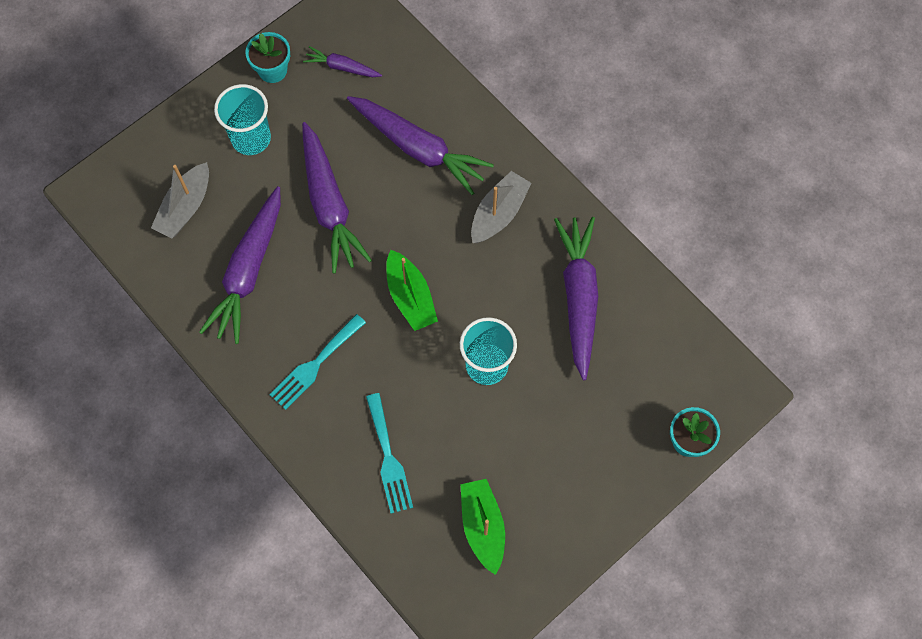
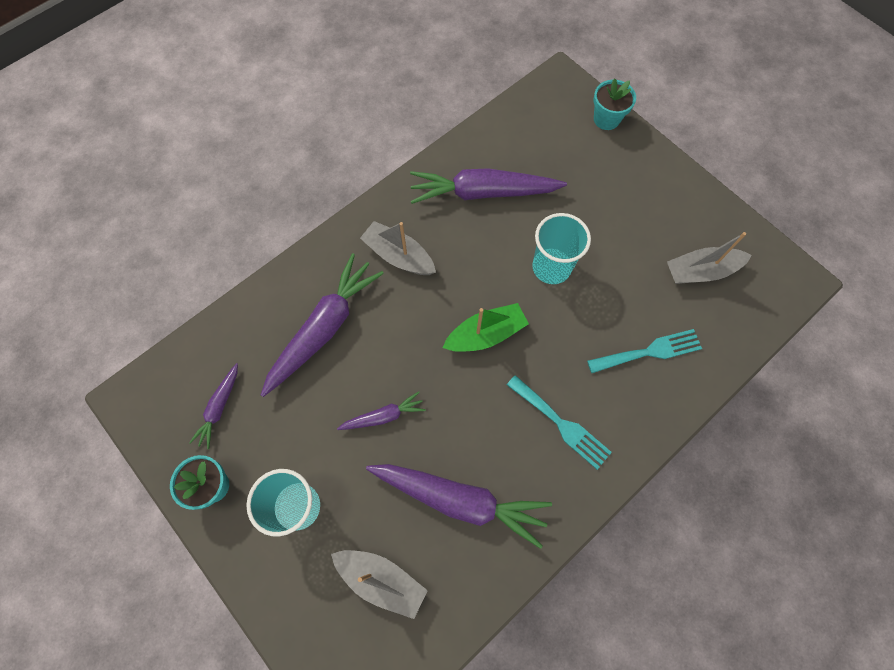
camera: 90 degrees left, 0 degrees up
purple carrot [302,122,372,273] -> purple carrot [337,391,426,430], size x0.50
green boat [460,479,505,575] -> grey boat [667,232,752,284]

